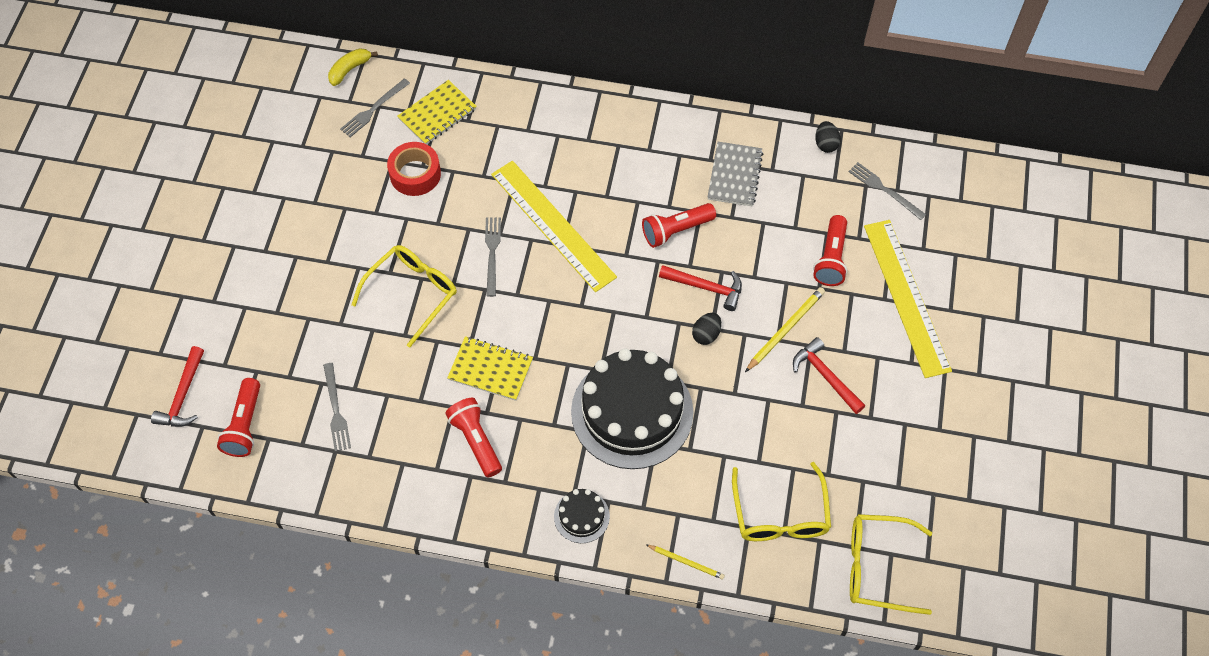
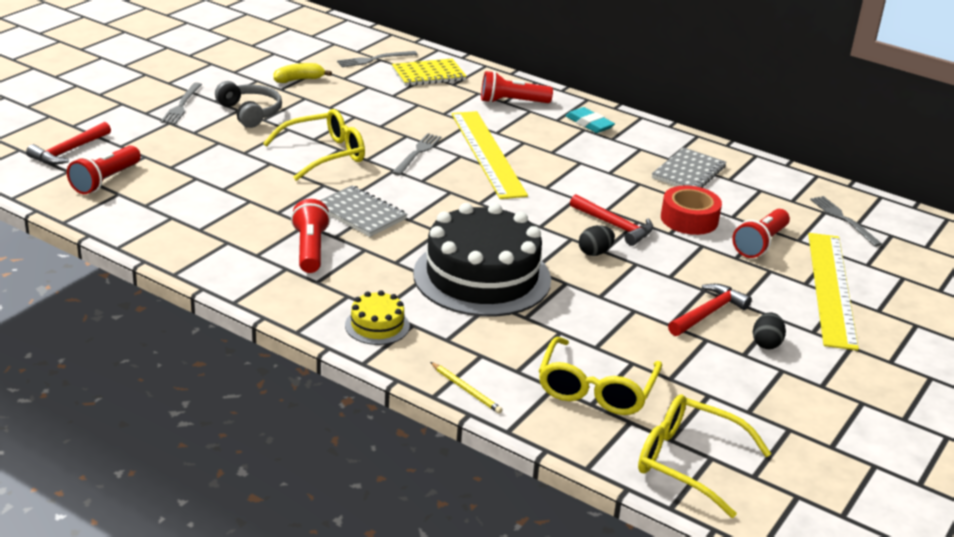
camera: 20 degrees right, 30 degrees down
grey fork [323,363,351,452] -> grey fork moved to [161,82,202,125]
yellow banana [328,48,378,86] -> yellow banana moved to [273,63,332,83]
red tape [387,142,441,196] -> red tape moved to [661,185,722,235]
yellow notebook [447,336,533,401] -> grey notebook [319,186,407,237]
black cake [554,489,610,543] -> yellow cake [345,290,410,345]
red flashlight [642,203,716,248] -> red flashlight moved to [481,71,553,103]
yellow pencil [745,287,825,372] -> none
red hammer [793,337,865,414] -> red hammer turned 60 degrees clockwise [668,284,752,336]
black egg [815,121,841,153] -> black egg moved to [753,312,786,349]
none -> grey headphones [215,81,282,128]
none -> turquoise eraser [566,107,615,133]

